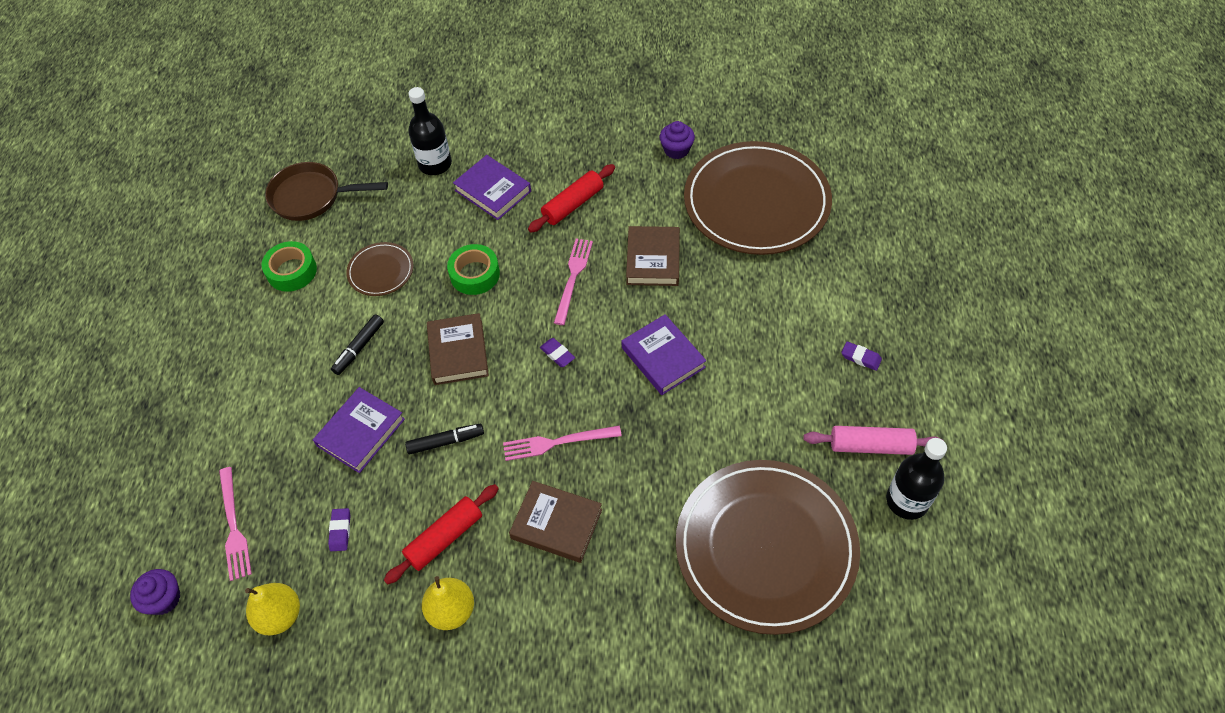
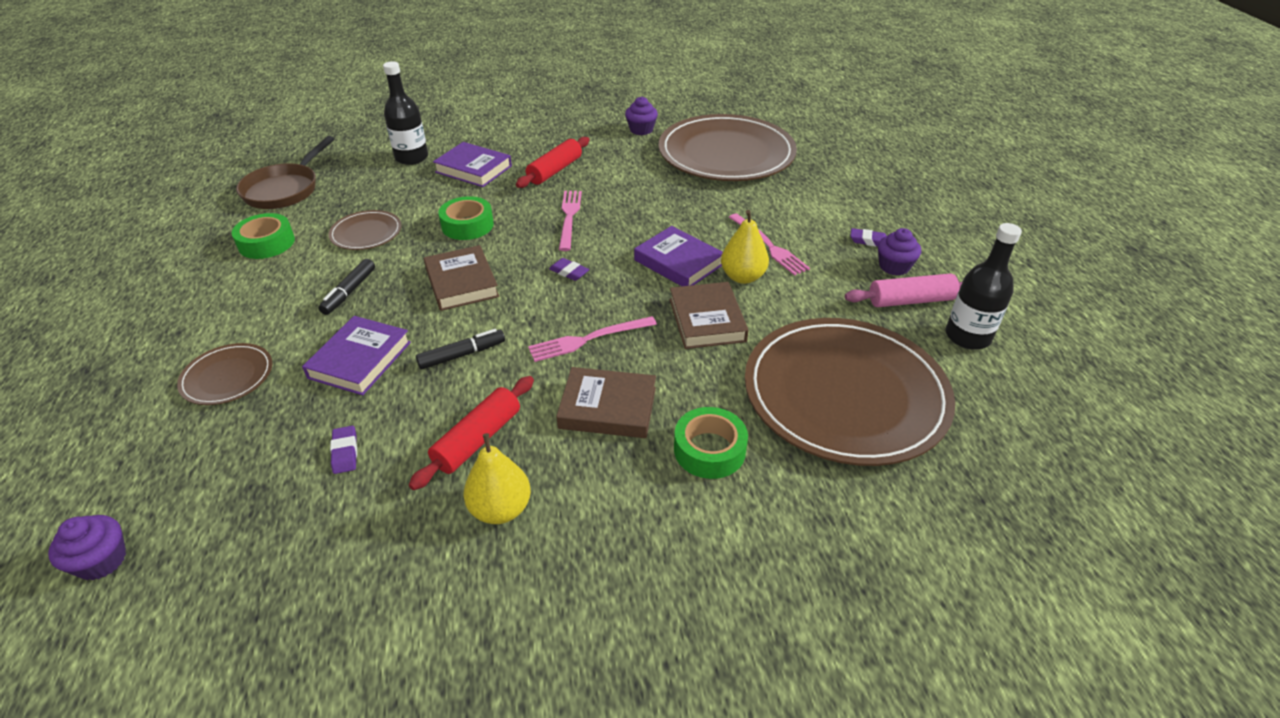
camera: 15 degrees left, 15 degrees down
pink fork [219,467,252,581] -> pink fork moved to [729,213,810,276]
yellow pear [245,583,300,635] -> yellow pear moved to [721,210,769,284]
brown pan [265,162,388,221] -> brown pan turned 60 degrees counterclockwise [236,136,335,209]
brown book [626,226,680,286] -> brown book moved to [669,282,749,349]
none -> brown plate [177,343,272,405]
none -> green tape [674,407,748,479]
none -> purple cupcake [878,228,921,276]

